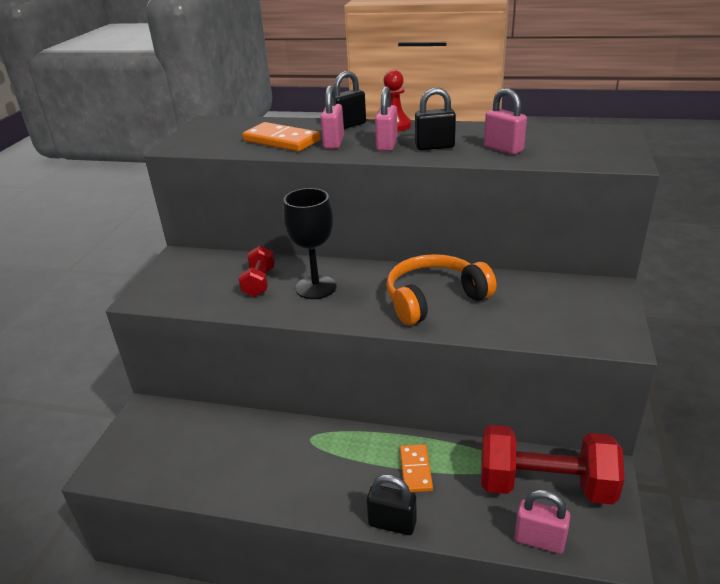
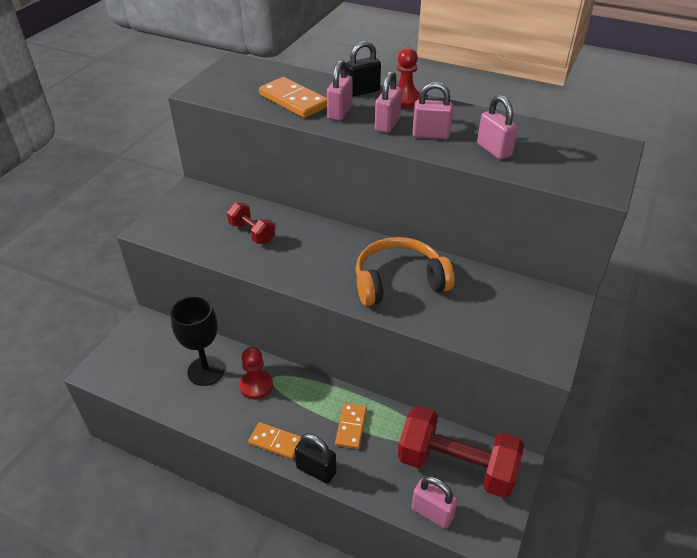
camera: 10 degrees right, 10 degrees up
red dumbbell [239,246,275,297] -> red dumbbell turned 60 degrees counterclockwise [227,203,275,244]
black goblet [283,188,337,299] -> black goblet moved to [171,296,225,386]
black padlock [415,87,456,150] -> pink padlock [412,82,453,139]
none -> red pawn [239,347,273,400]
none -> orange domino [248,422,301,459]

